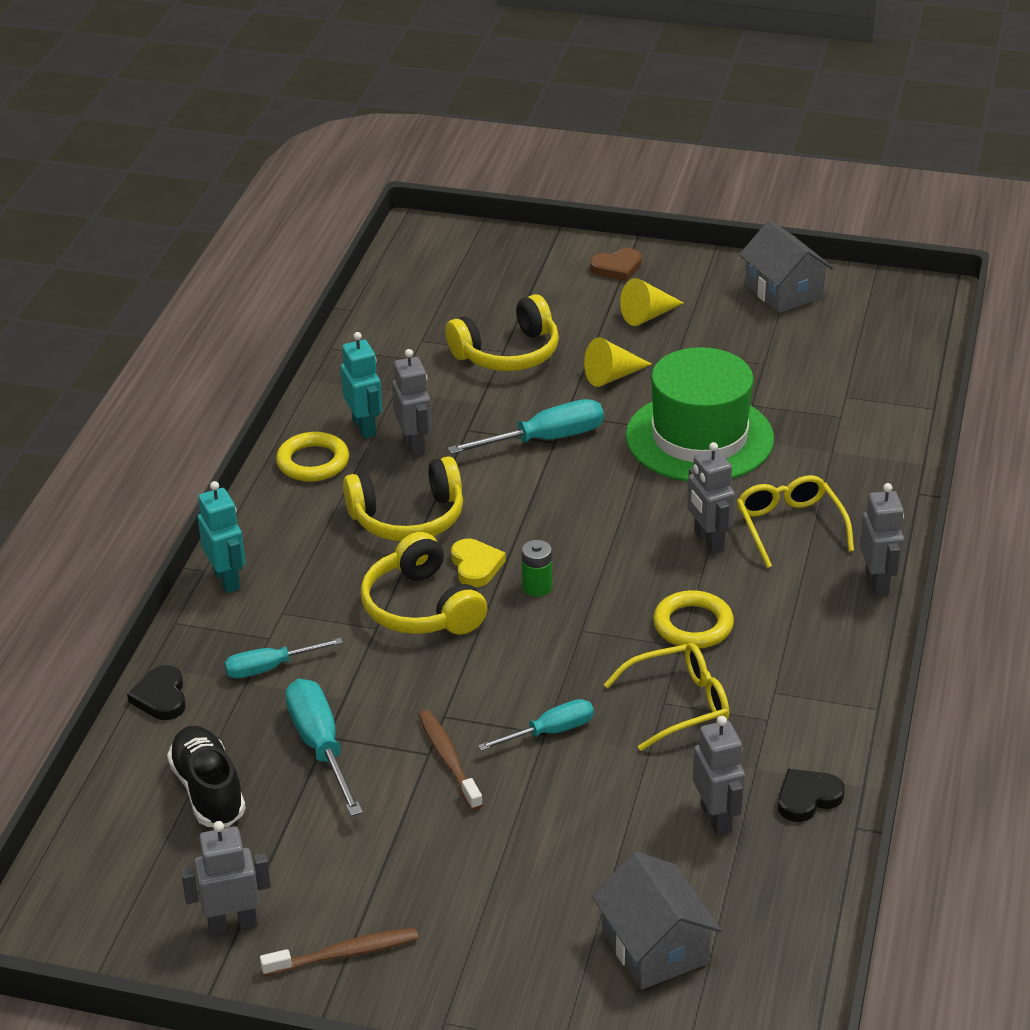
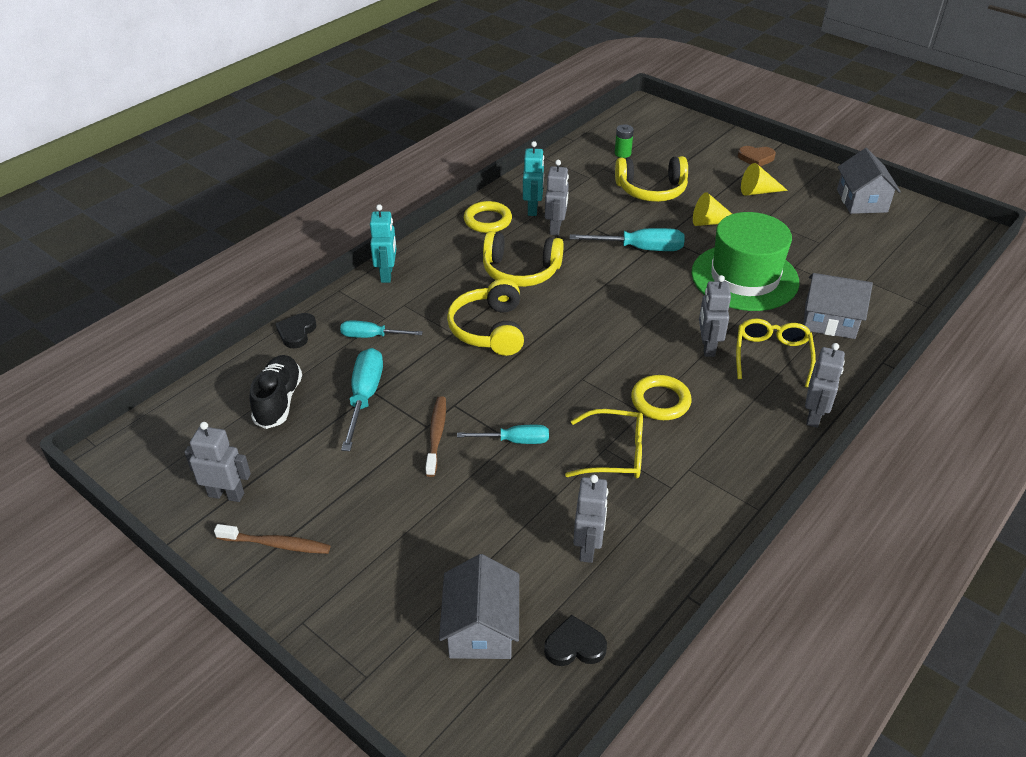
camera: 25 degrees right, 5 degrees up
yellow heart [451,539,506,587] -> none
green battery [522,540,552,597] -> green battery moved to [615,124,634,158]
black heart [778,769,845,822] -> black heart moved to [544,615,607,666]
none -> grey house [804,273,873,339]

